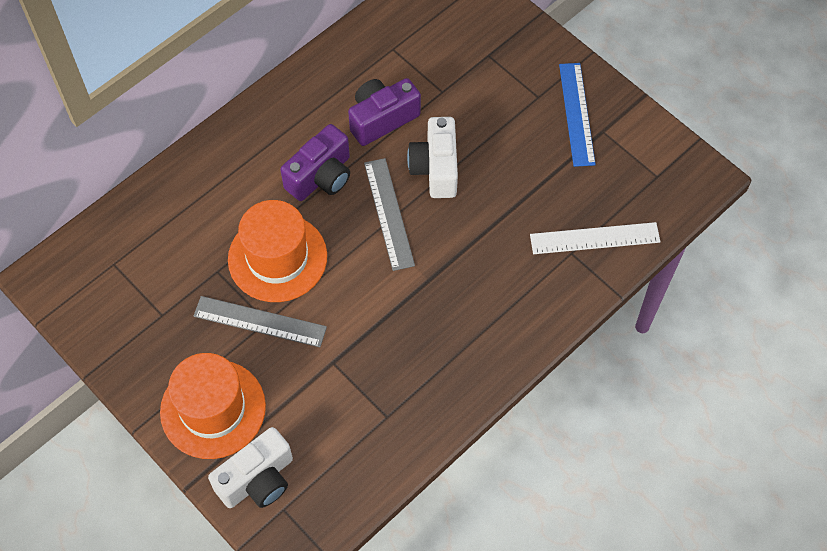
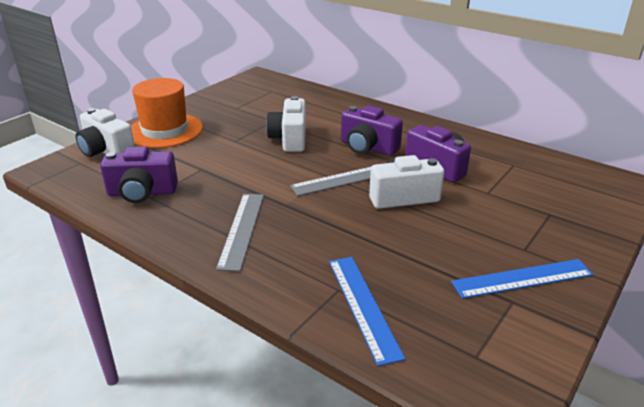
camera: 80 degrees right, 30 degrees down
grey ruler [194,296,327,347] -> grey ruler moved to [216,194,264,272]
orange hat [228,200,327,302] -> white camera [266,96,306,152]
white ruler [530,222,661,254] -> blue ruler [329,257,405,366]
none -> purple camera [100,146,178,203]

